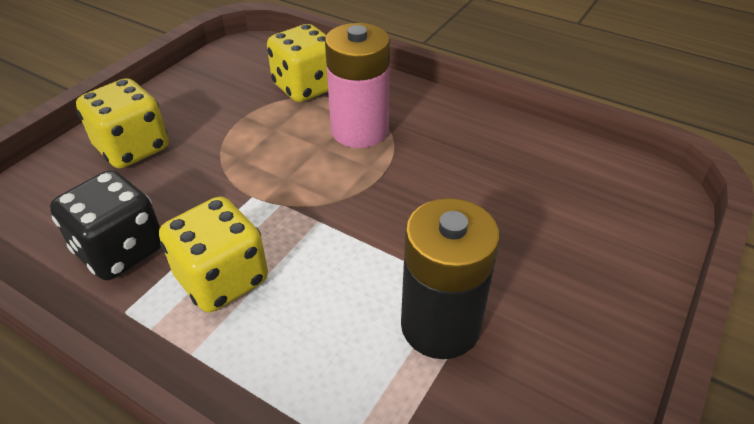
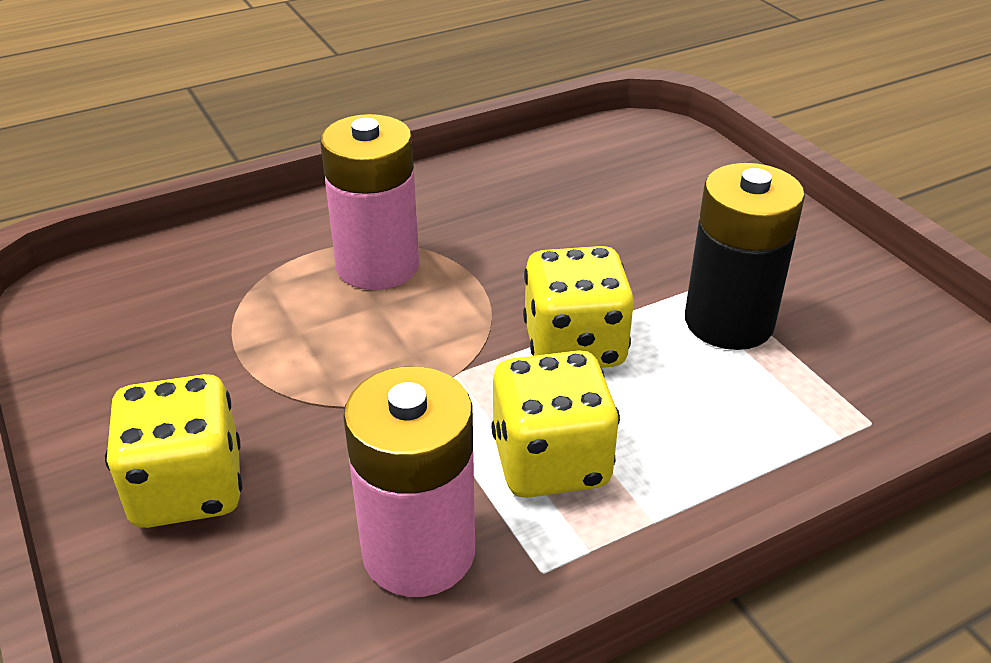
camera: 60 degrees left, 5 degrees down
black dice [50,170,161,280] -> pink battery [343,366,475,597]
yellow dice [267,24,328,102] -> yellow dice moved to [523,246,634,368]

